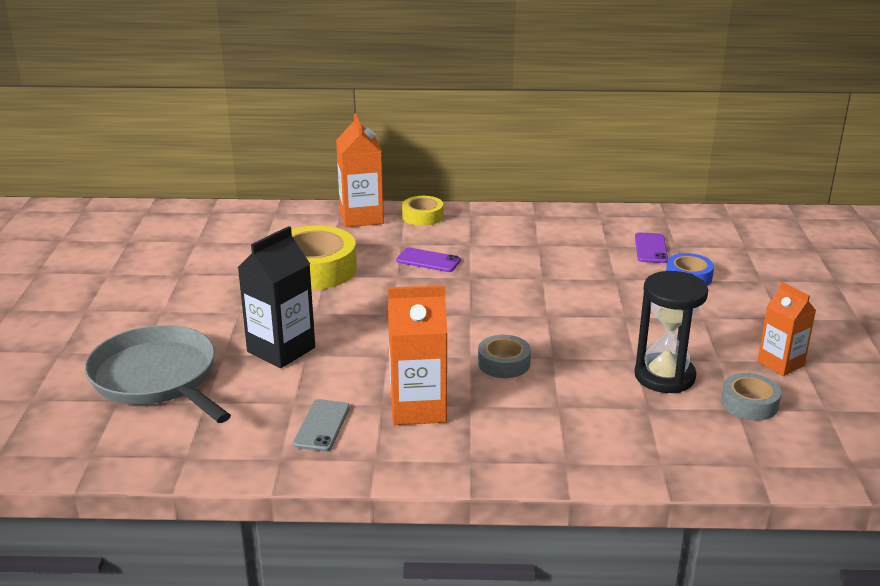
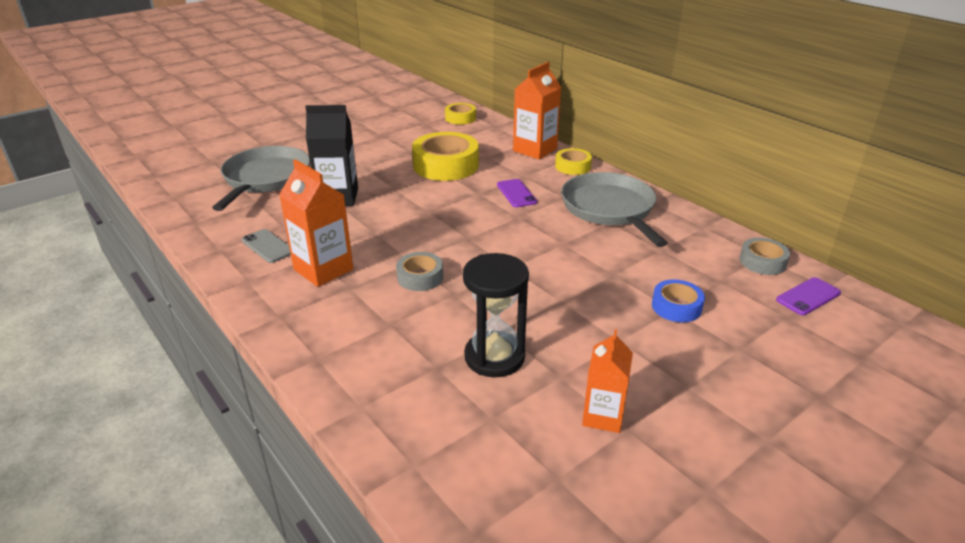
camera: 50 degrees right, 5 degrees up
grey phone [293,399,350,452] -> grey phone turned 75 degrees clockwise [242,229,291,263]
purple phone [635,232,668,263] -> purple phone moved to [776,277,841,315]
grey tape [721,373,781,421] -> grey tape moved to [740,238,790,275]
none -> yellow tape [445,103,476,125]
none -> grey pan [561,172,667,247]

